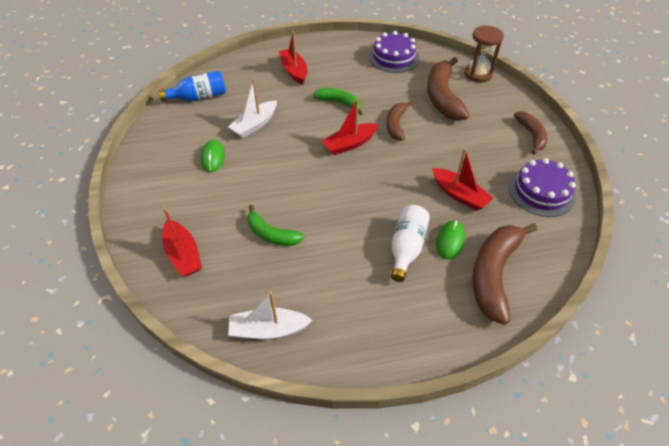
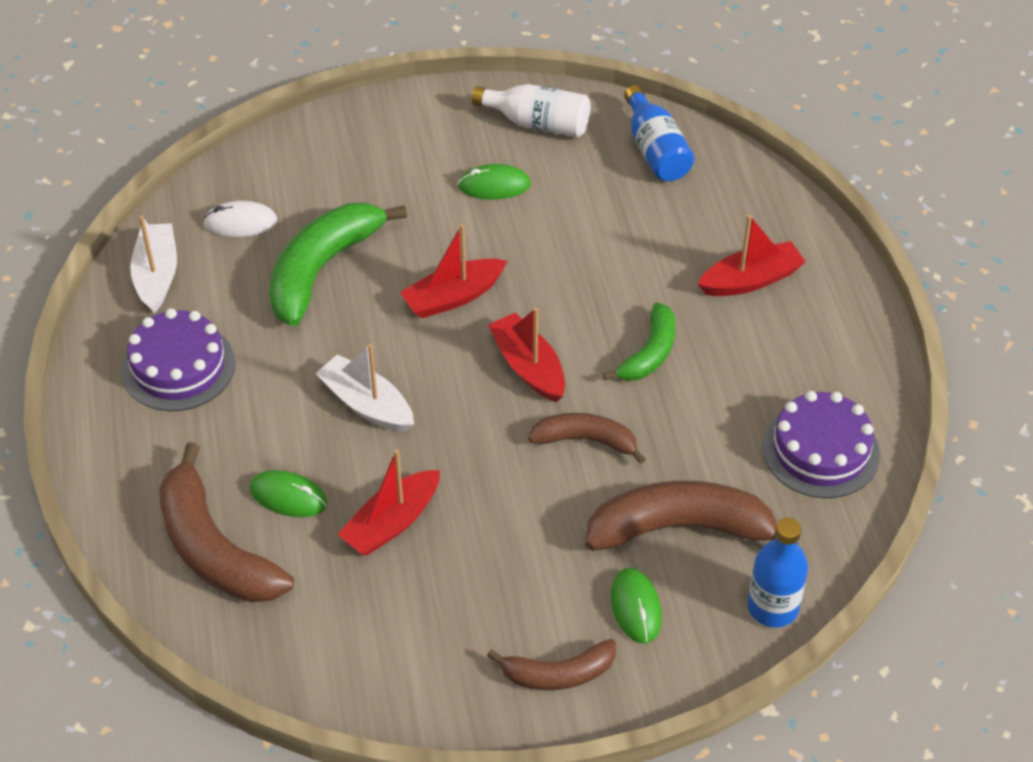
camera: 90 degrees right, 0 degrees up
red boat [162,207,202,277] -> red boat moved to [400,224,507,318]
white boat [228,78,277,138] -> white boat moved to [315,344,414,432]
green banana [247,205,304,246] -> green banana [269,203,407,326], size x1.70
white bottle [391,205,430,282] -> white bottle moved to [472,84,591,137]
brown hourglass [464,26,504,83] -> blue bottle [748,518,808,628]
brown banana [472,223,537,325] -> brown banana turned 150 degrees counterclockwise [159,442,294,602]
purple cake [509,158,576,217] -> purple cake moved to [121,308,235,411]
none -> white mouse [203,201,278,237]
none -> green mouse [611,568,662,643]

